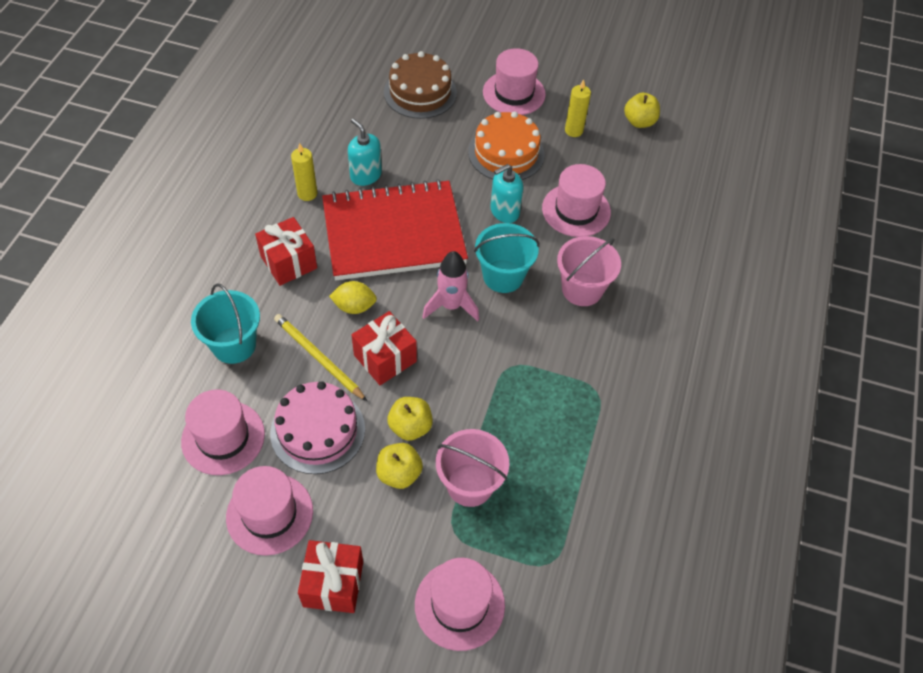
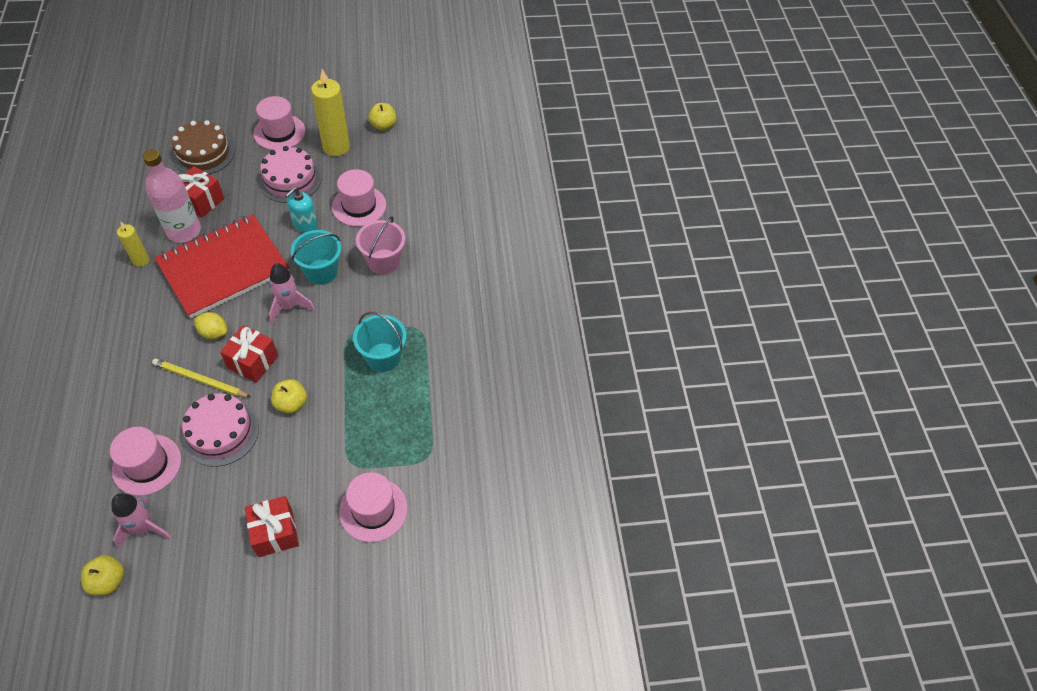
camera: 25 degrees left, 0 degrees up
turquoise bucket [191,283,260,364] -> turquoise bucket moved to [353,312,407,372]
pink hat [226,466,313,556] -> none
red gift [255,217,317,286] -> red gift moved to [179,166,224,218]
yellow lemon [329,281,377,314] -> yellow lemon turned 45 degrees clockwise [194,312,227,339]
turquoise soap dispenser [348,118,382,186] -> pink bottle [143,149,201,243]
yellow apple [376,443,423,489] -> yellow apple moved to [81,555,125,595]
pink bucket [436,429,510,507] -> none
orange cake [468,111,544,180] -> pink cake [259,146,321,203]
yellow candle [565,79,591,137] -> yellow candle [311,69,350,156], size x1.82
none -> pink rocket [111,493,172,548]

